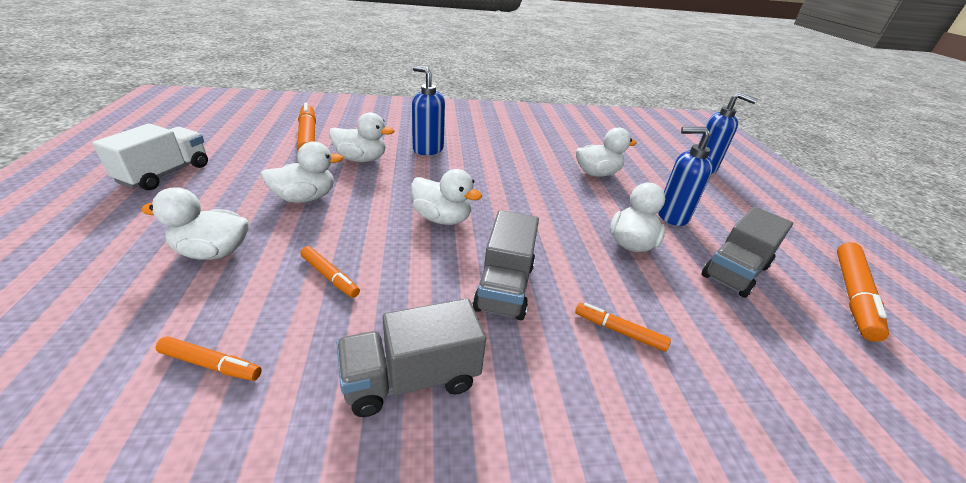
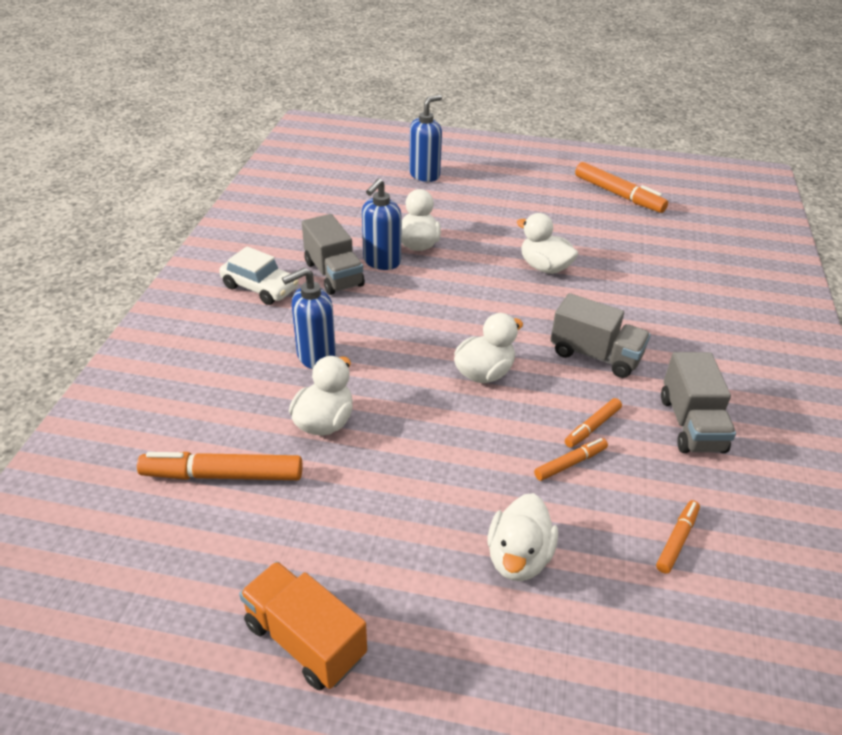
camera: 70 degrees left, 5 degrees up
white truck [92,124,208,190] -> orange truck [239,561,367,690]
white duck [261,141,344,203] -> none
orange marker [575,303,671,352] -> orange marker moved to [565,398,622,448]
blue soap dispenser [658,127,713,226] -> blue soap dispenser moved to [362,178,402,270]
grey truck [701,207,793,298] -> grey truck moved to [302,214,365,295]
none -> white car [219,246,299,305]

